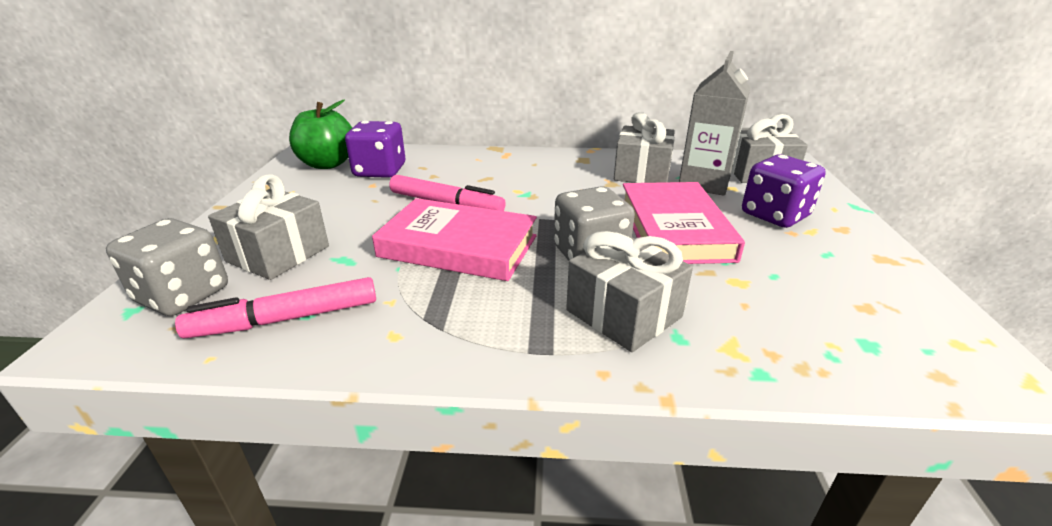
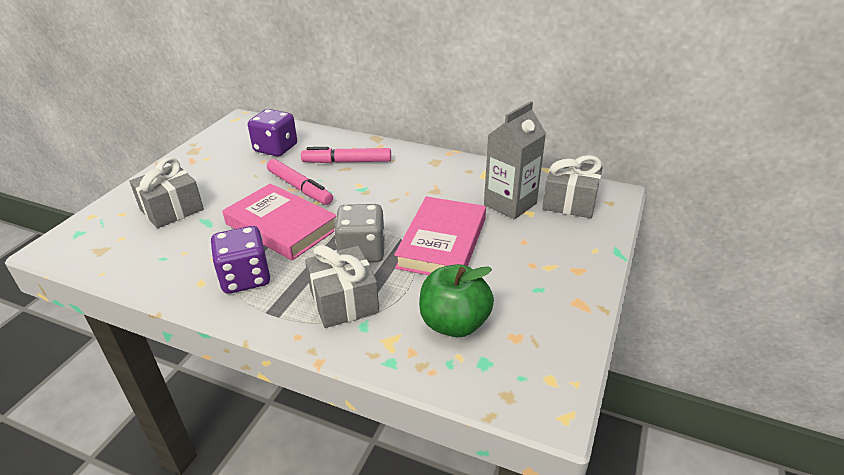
camera: 20 degrees right, 5 degrees up
grey dice [106,218,228,316] -> none
pink marker [175,277,376,339] -> pink marker moved to [301,147,391,163]
green apple [289,99,352,169] -> green apple moved to [419,264,494,337]
grey gift [614,112,675,183] -> none
purple dice [742,154,826,228] -> purple dice moved to [211,226,270,294]

